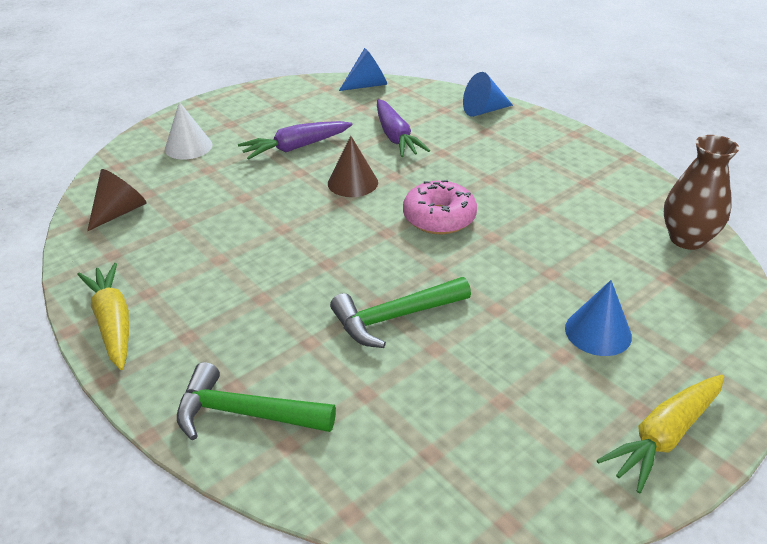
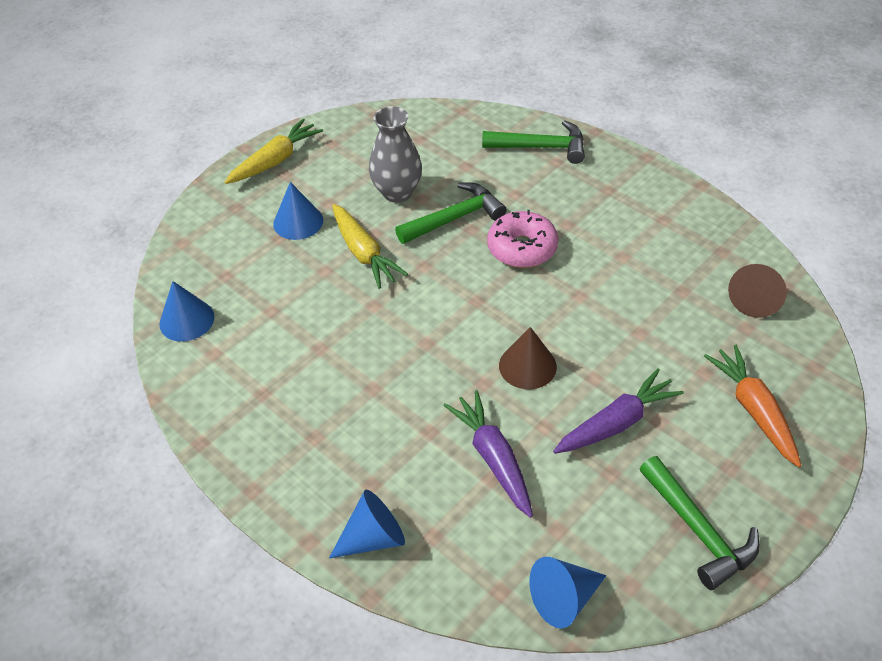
camera: 175 degrees right, 10 degrees up
yellow carrot [77,263,129,370] -> yellow carrot moved to [332,204,408,289]
white cone [165,102,213,159] -> orange carrot [704,345,801,467]
pink donut [403,180,477,234] -> pink donut moved to [487,210,558,268]
brown vase [664,135,739,250] -> blue cone [159,281,214,342]
none -> grey vase [369,106,422,203]
none -> green hammer [640,456,760,590]

